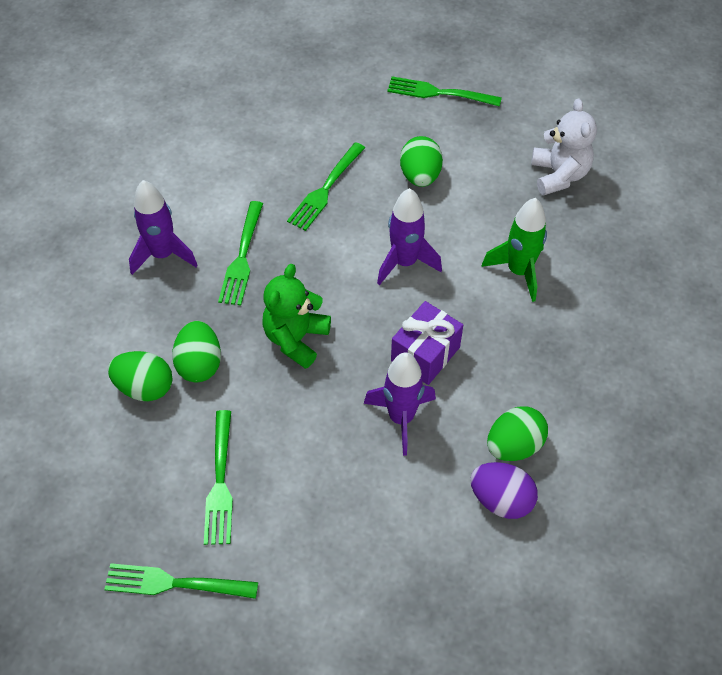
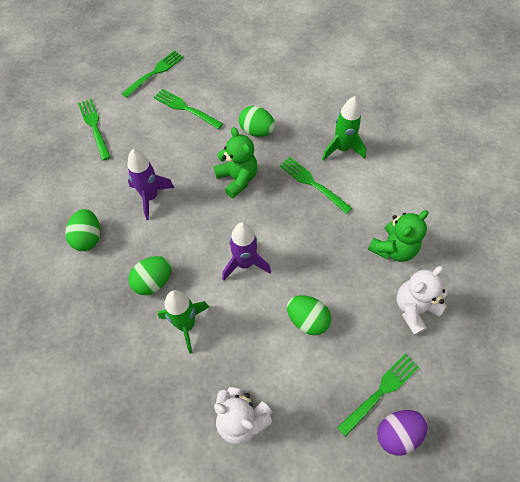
camera: 125 degrees right, 5 degrees up
green egg [108,351,172,401] -> green egg moved to [128,256,171,295]
purple rocket [129,180,197,275] -> green rocket [322,96,366,161]
green fork [287,142,365,231] -> green fork moved to [78,99,111,161]
purple gift [391,301,463,385] -> none
purple egg [470,462,538,519] -> purple egg moved to [377,410,428,455]
none -> green teddy bear [368,210,428,262]
none -> white teddy bear [397,266,448,335]

